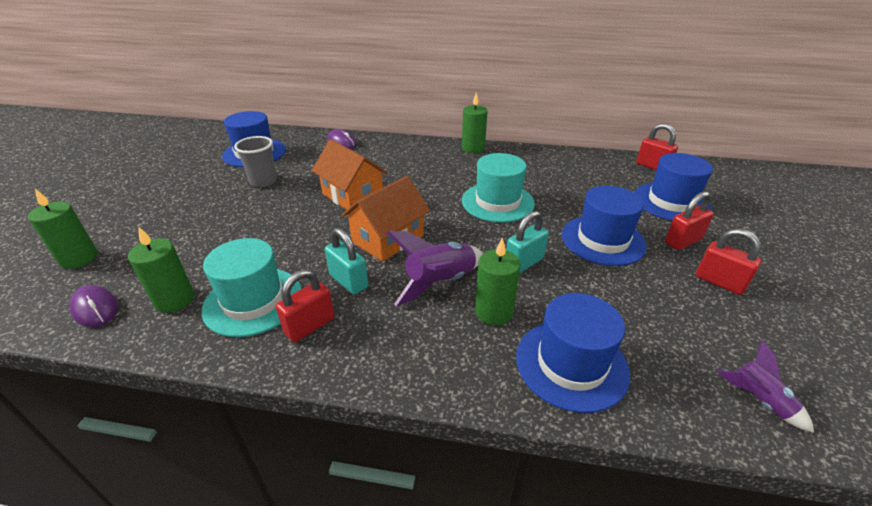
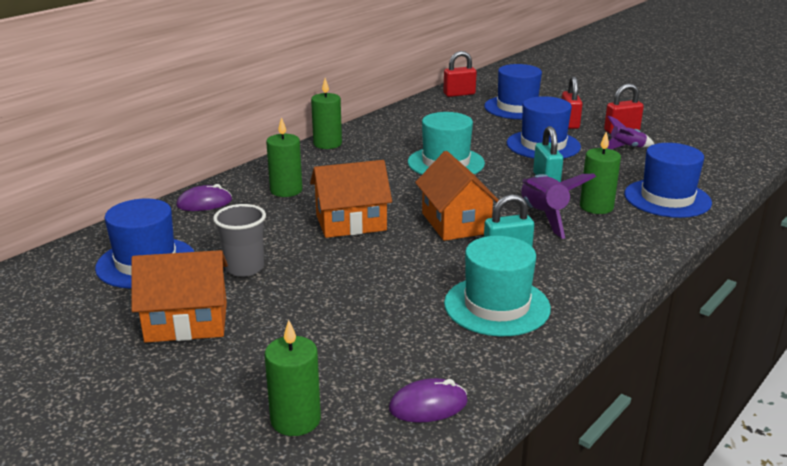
camera: 60 degrees left, 10 degrees down
green candle [128,226,194,313] -> green candle moved to [266,117,303,197]
red padlock [276,270,335,342] -> none
purple rocket [717,340,814,433] -> purple rocket moved to [601,115,654,149]
none -> orange house [131,250,228,343]

